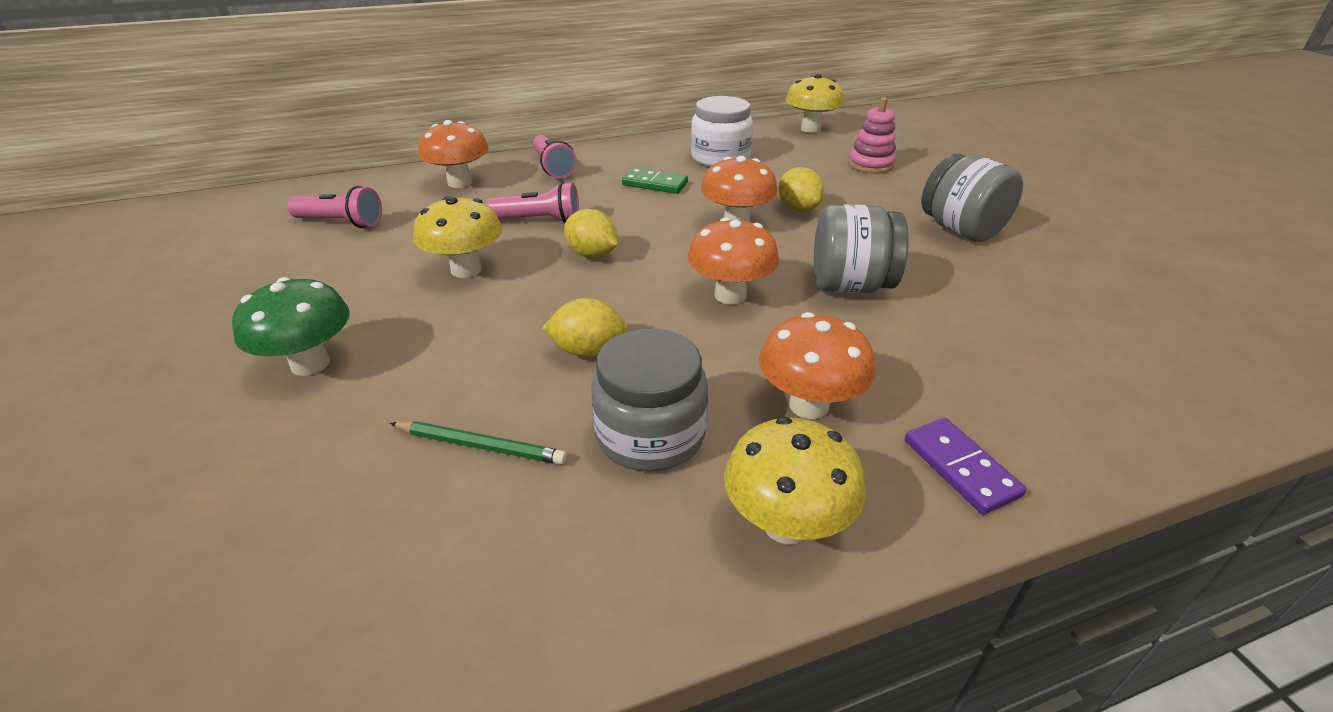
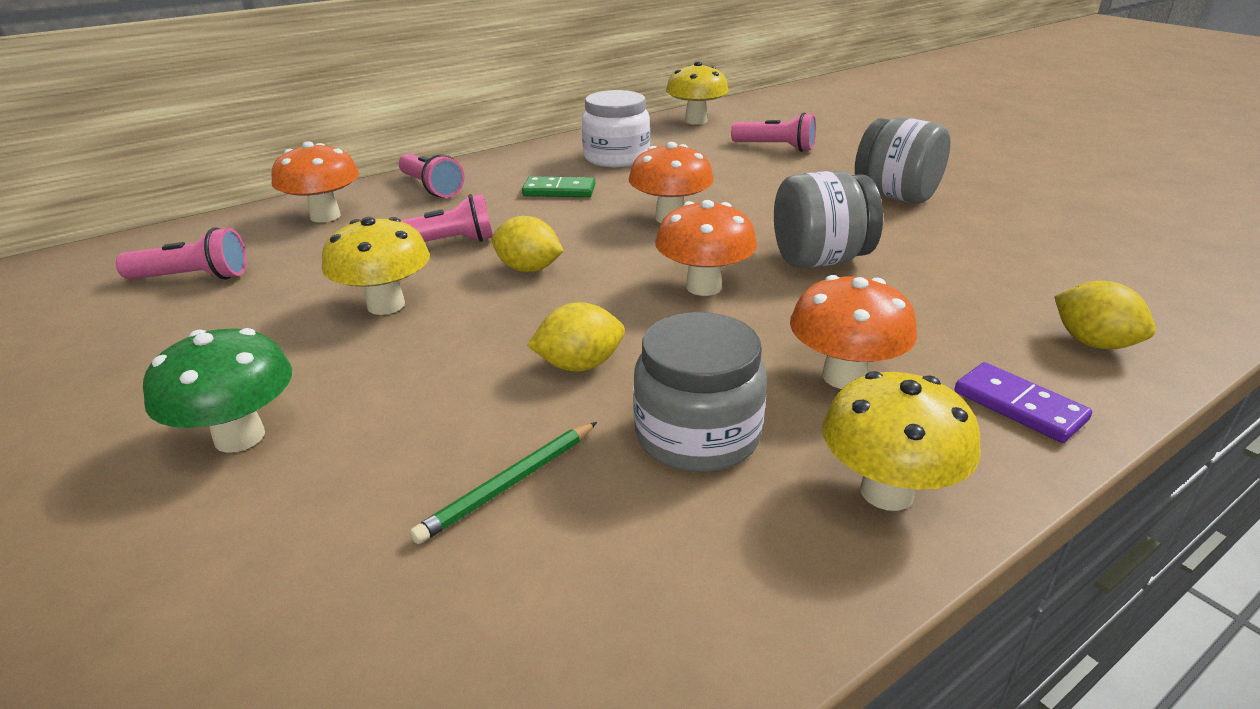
camera: 15 degrees left, 5 degrees down
green pencil [390,421,567,465] -> green pencil turned 135 degrees clockwise [410,422,597,544]
yellow lemon [778,167,824,212] -> yellow lemon moved to [1054,281,1156,349]
pink stacking toy [848,97,896,173] -> pink flashlight [731,113,816,152]

